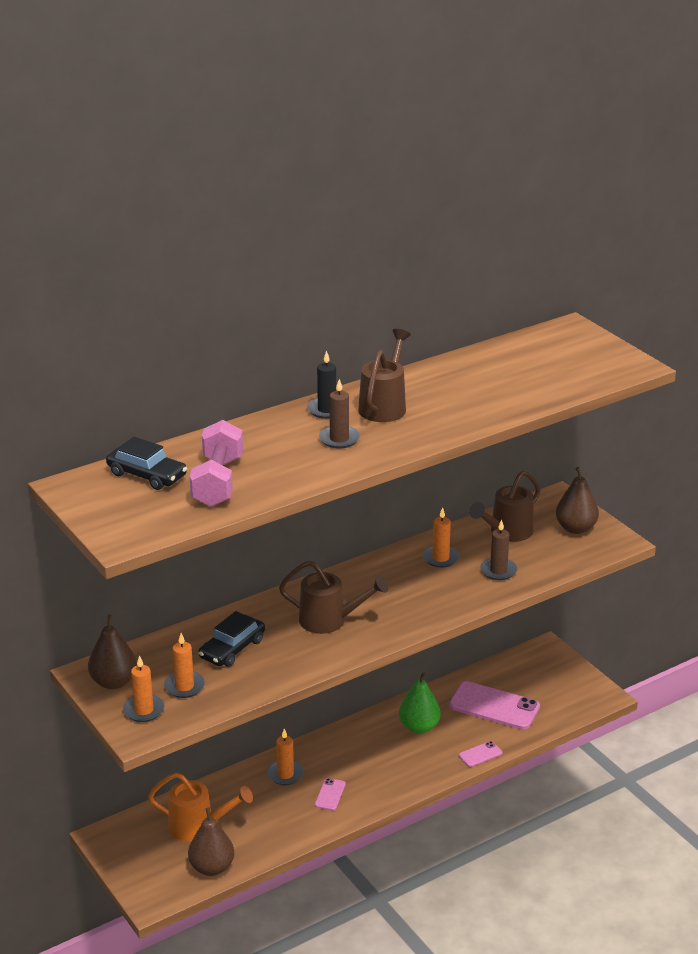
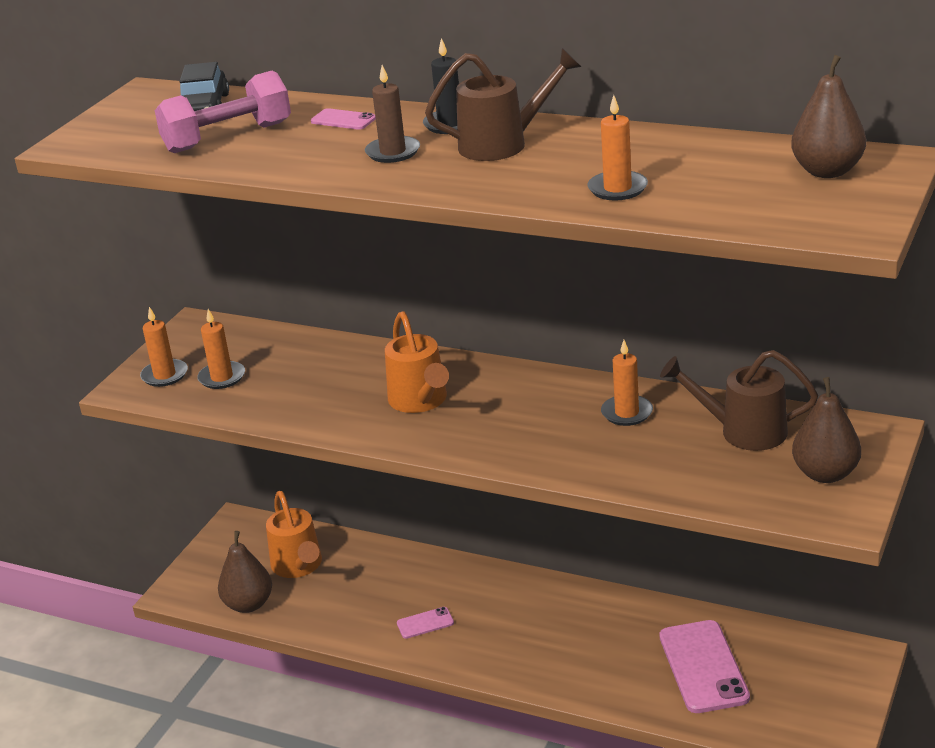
camera: 60 degrees right, 0 degrees up
brown pear [88,615,137,689] -> brown pear moved to [791,55,866,178]
black car [199,611,265,667] -> none
orange candle [268,729,303,785] -> orange candle moved to [588,95,648,200]
brown watering can [279,561,388,634] -> orange watering can [385,311,449,413]
green pear [399,672,440,733] -> none
pink phone [459,741,502,767] -> pink phone moved to [311,108,376,130]
brown candle [480,520,517,580] -> none

